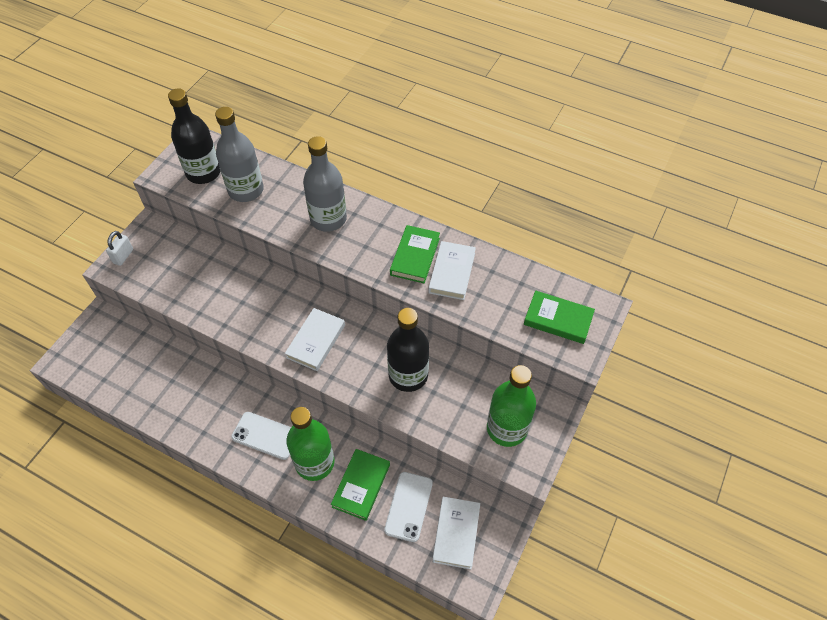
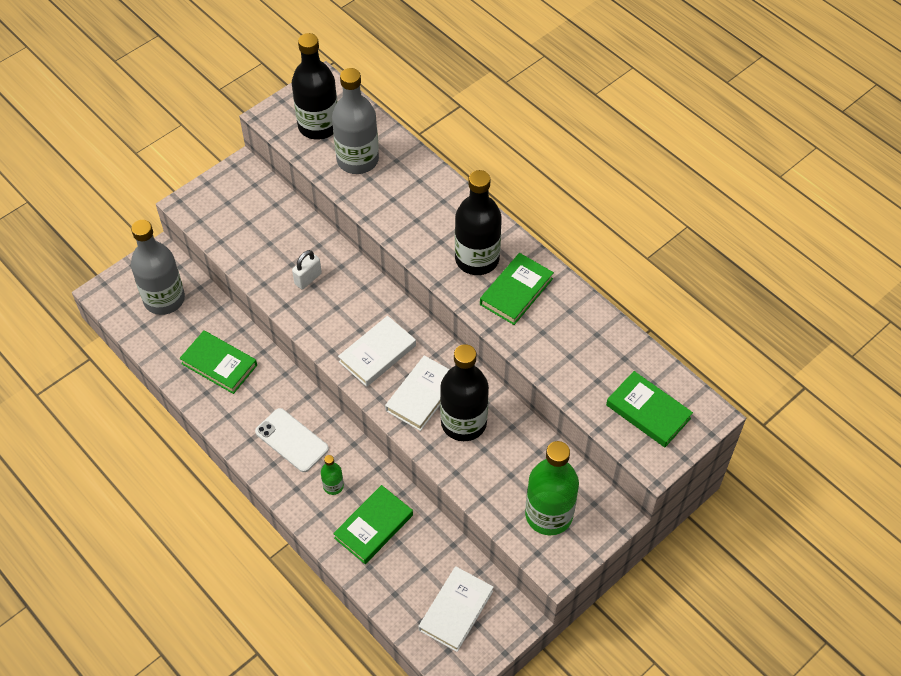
camera: 20 degrees right, 0 degrees up
white padlock [106,231,133,266] -> white padlock moved to [292,250,322,289]
green bottle [286,407,335,481] -> green bottle [321,455,344,495], size x0.46
grey bottle [303,136,347,232] -> grey bottle moved to [131,220,185,315]
white phone [384,472,433,542] -> none
white book [428,241,476,300] -> white book moved to [385,355,450,431]
none -> green book [179,330,257,394]
none -> black bottle [455,170,502,275]

